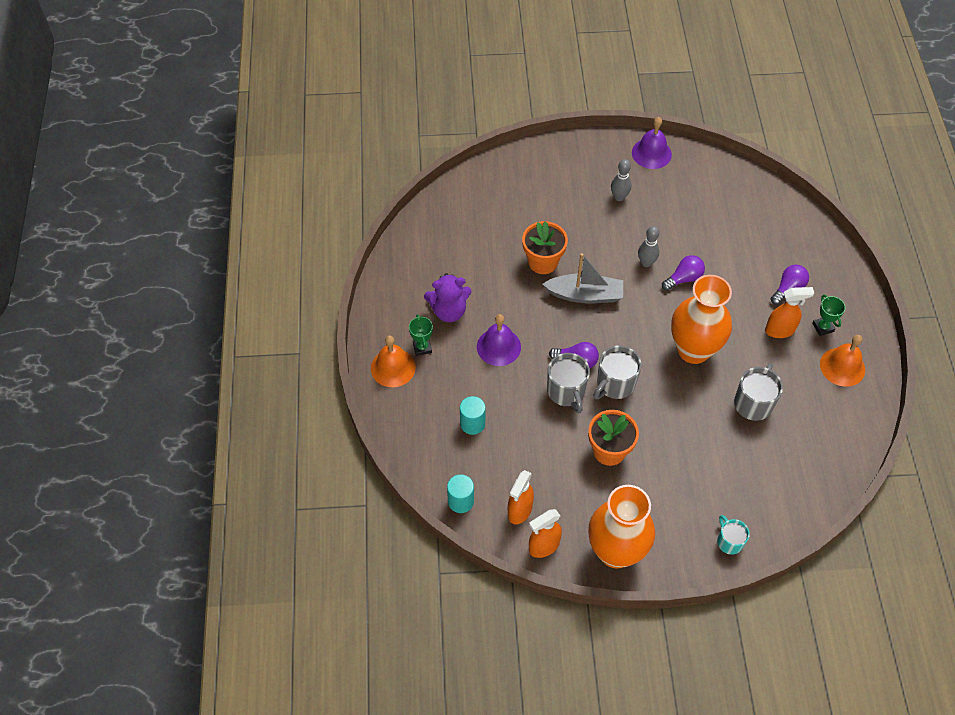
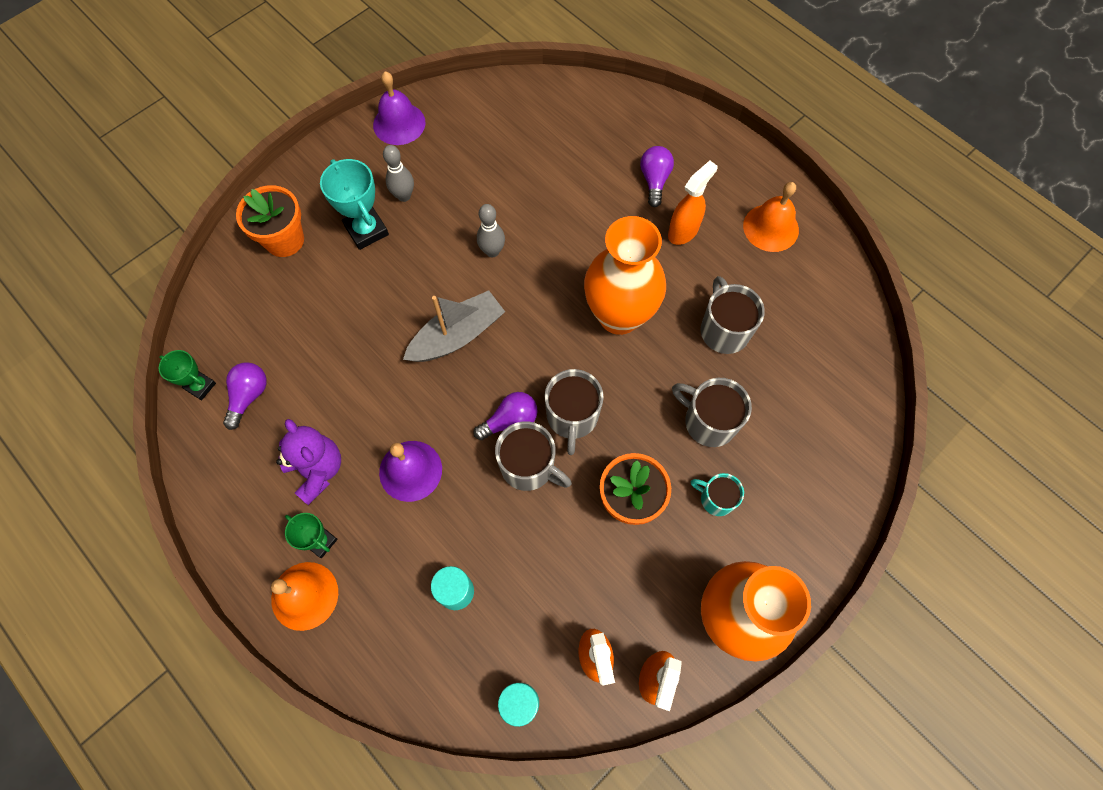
camera: 40 degrees left, 10 degrees up
purple teddy bear [424,273,472,322] -> purple teddy bear turned 75 degrees counterclockwise [276,419,341,505]
orange flower pot [522,221,568,274] -> orange flower pot moved to [236,185,304,257]
purple light bulb [662,255,705,291] -> purple light bulb moved to [223,362,267,430]
turquoise mug [717,515,750,555] -> turquoise mug moved to [690,473,744,516]
green trophy [812,295,846,336] -> green trophy moved to [159,350,216,400]
none -> turquoise trophy [320,159,389,250]
none -> grey mug [672,378,752,447]

